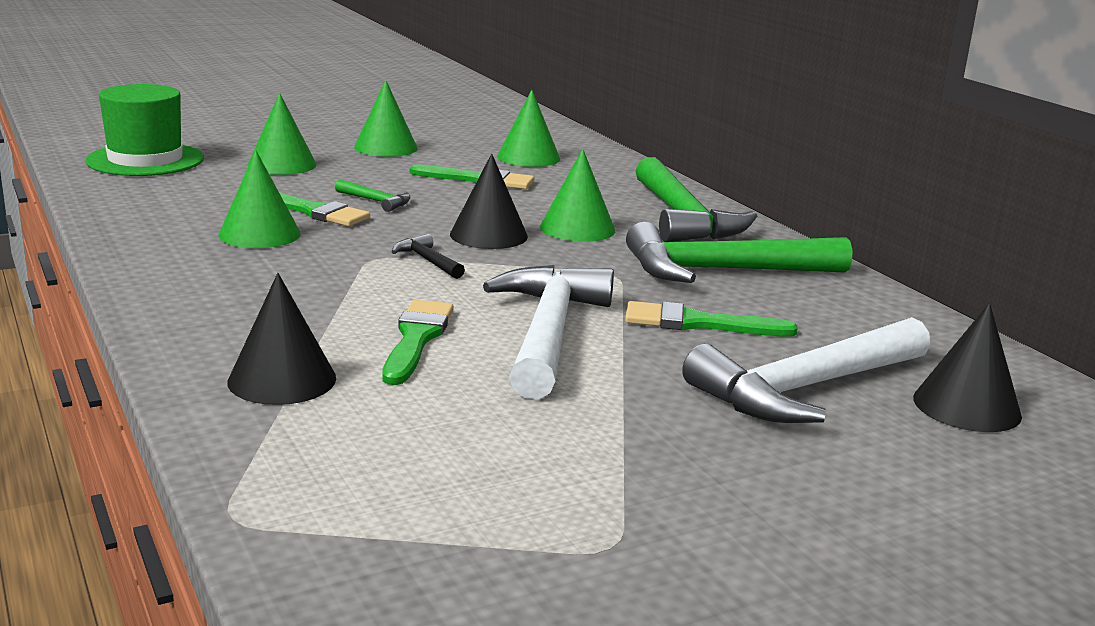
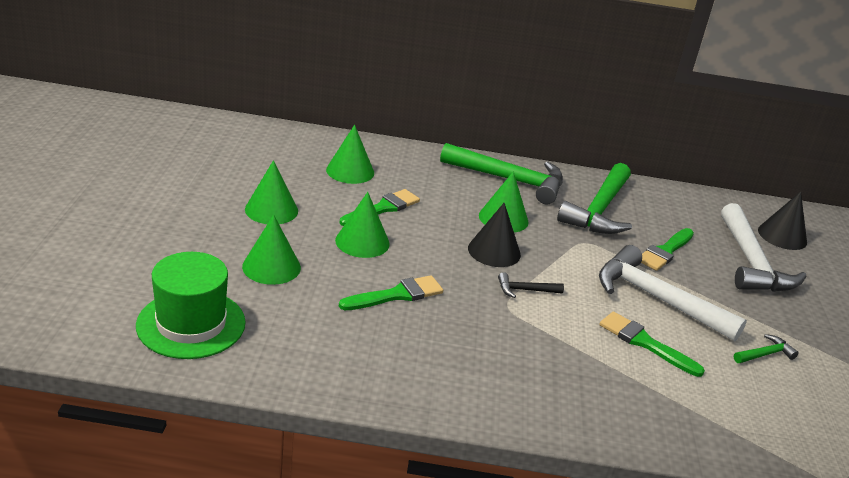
camera: 60 degrees left, 10 degrees up
green cone [218,150,301,248] -> green cone moved to [335,192,390,258]
black cone [228,273,336,405] -> none
green hammer [335,179,411,212] -> green hammer moved to [734,334,799,363]

